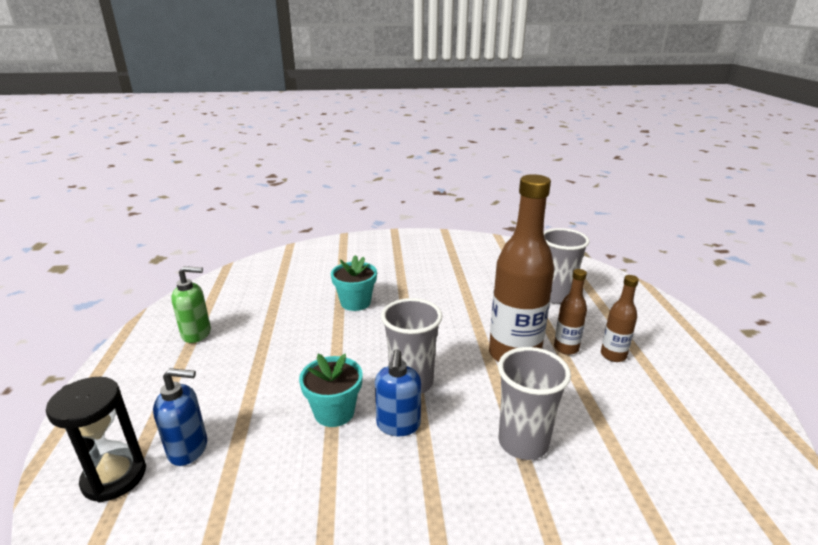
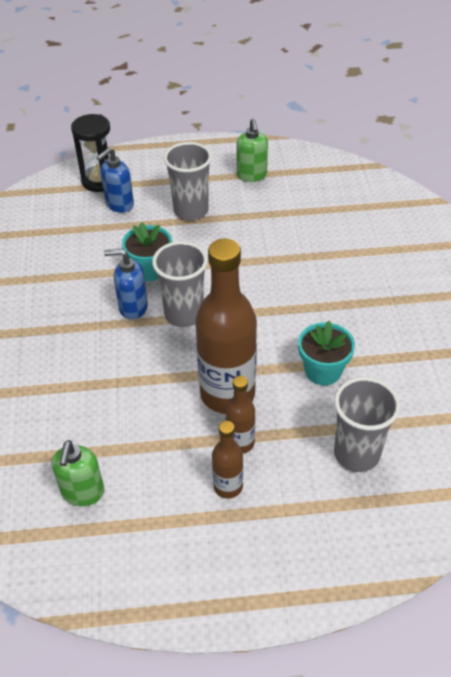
camera: 90 degrees right, 20 degrees up
blue soap dispenser [153,368,207,466] -> blue soap dispenser turned 45 degrees clockwise [97,147,134,213]
turquoise flower pot [331,255,377,311] -> turquoise flower pot moved to [298,321,355,385]
grey cup [498,347,571,460] -> grey cup moved to [164,142,212,221]
none -> green soap dispenser [52,440,104,506]

